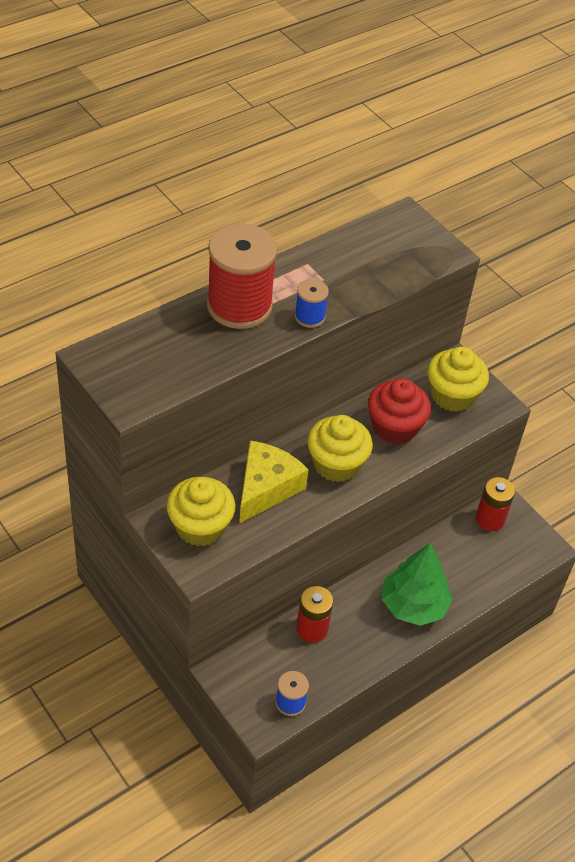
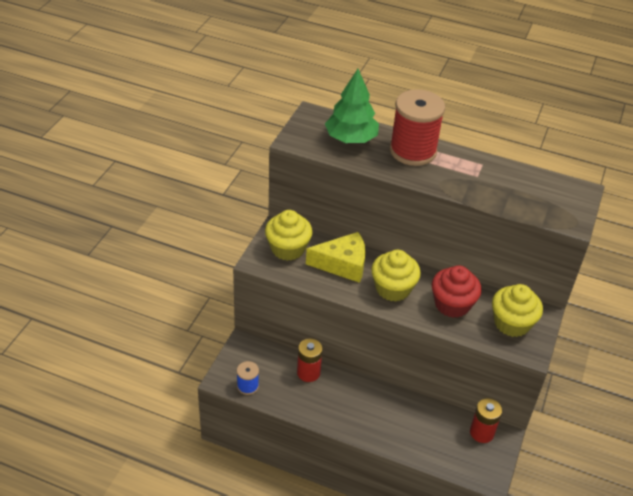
camera: 60 degrees right, 5 degrees down
blue spool [295,279,329,328] -> none
green tree [382,543,452,626] -> green tree moved to [325,69,379,143]

